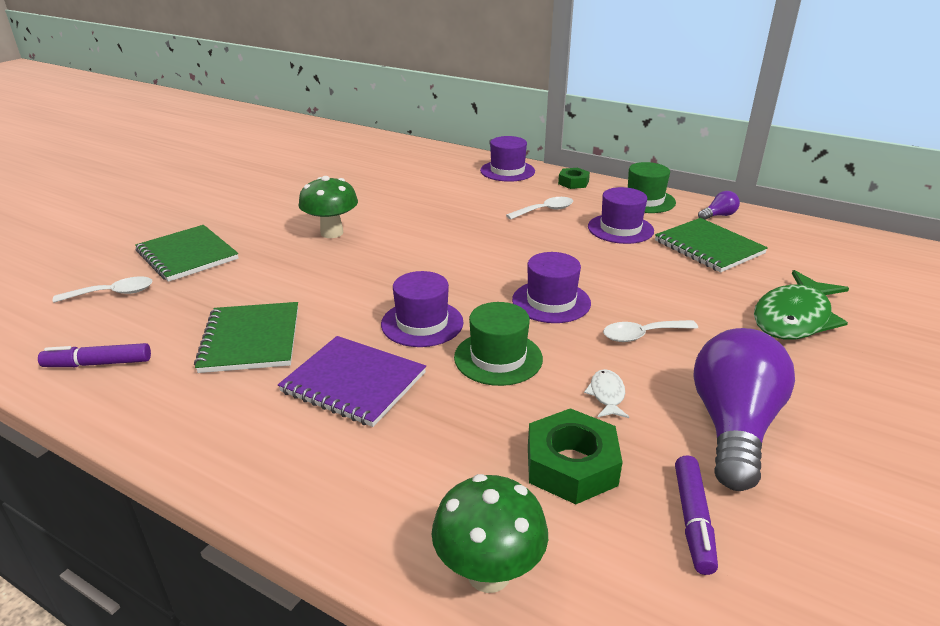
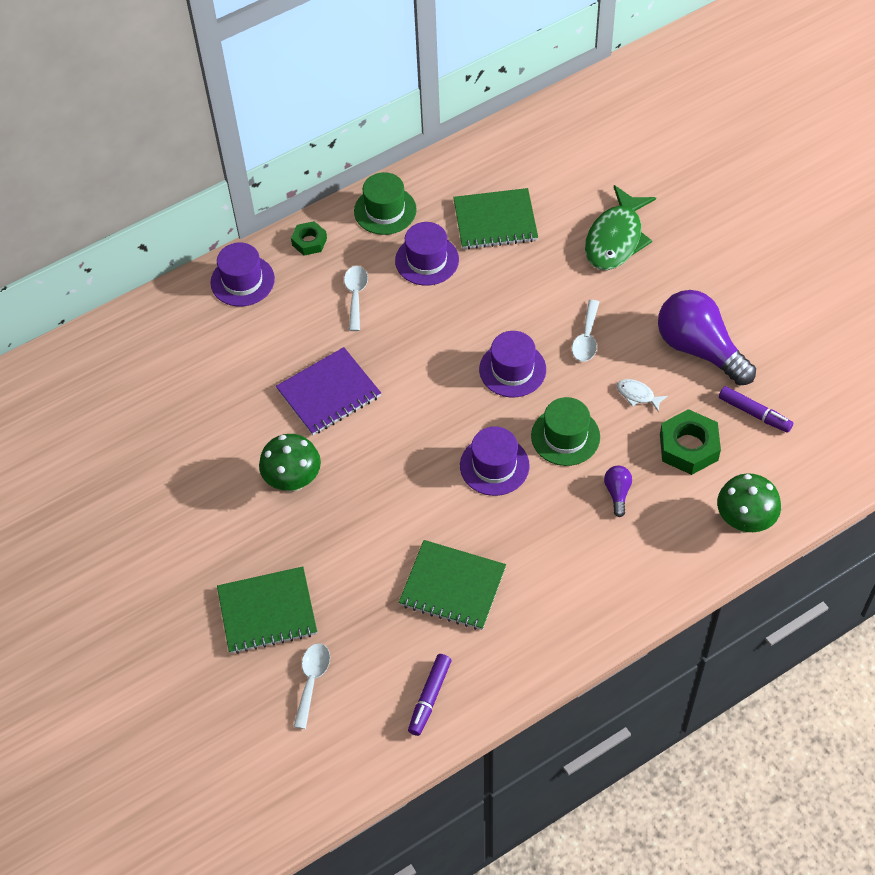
camera: 60 degrees left, 25 degrees up
purple notebook [278,336,426,427] -> purple notebook moved to [276,347,381,435]
purple light bulb [698,191,740,220] -> purple light bulb moved to [604,465,632,517]
green fish [754,270,849,339] -> green fish turned 45 degrees clockwise [585,185,656,270]

